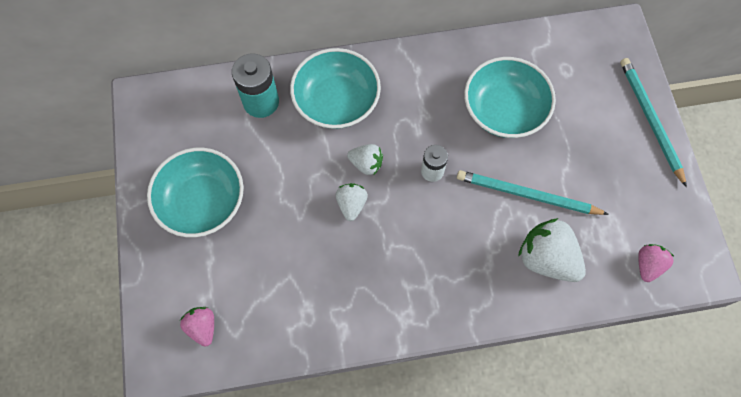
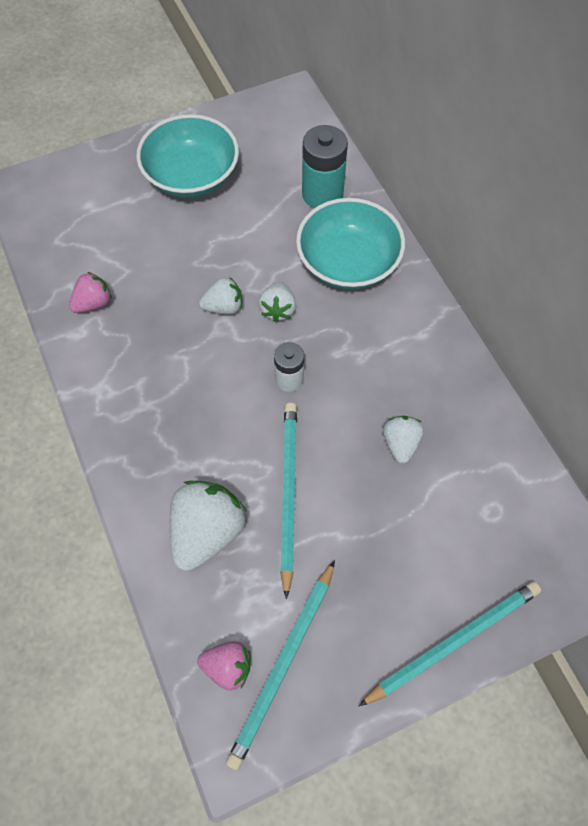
camera: 75 degrees right, 5 degrees down
pink strawberry [180,307,214,347] -> pink strawberry moved to [69,272,112,313]
turquoise bowl [464,57,556,138] -> white strawberry [383,416,424,464]
none -> turquoise pencil [226,560,335,771]

